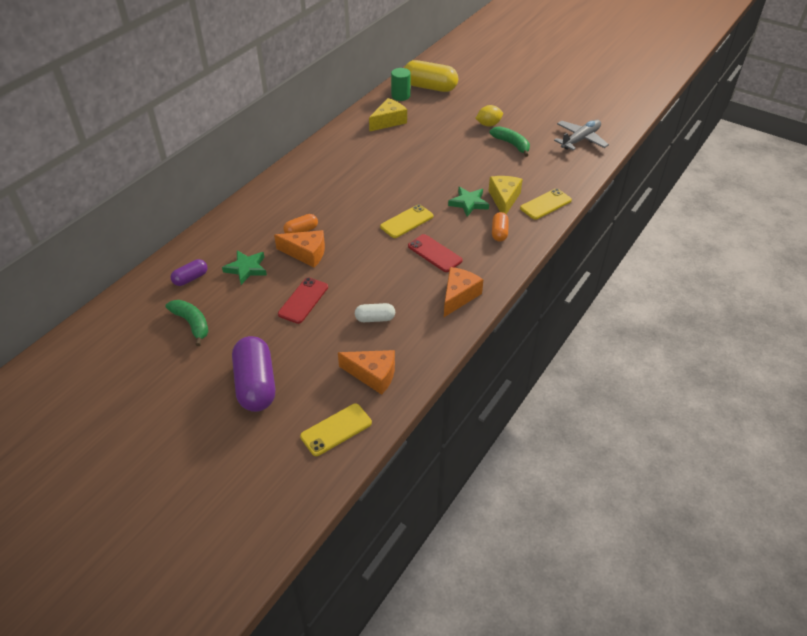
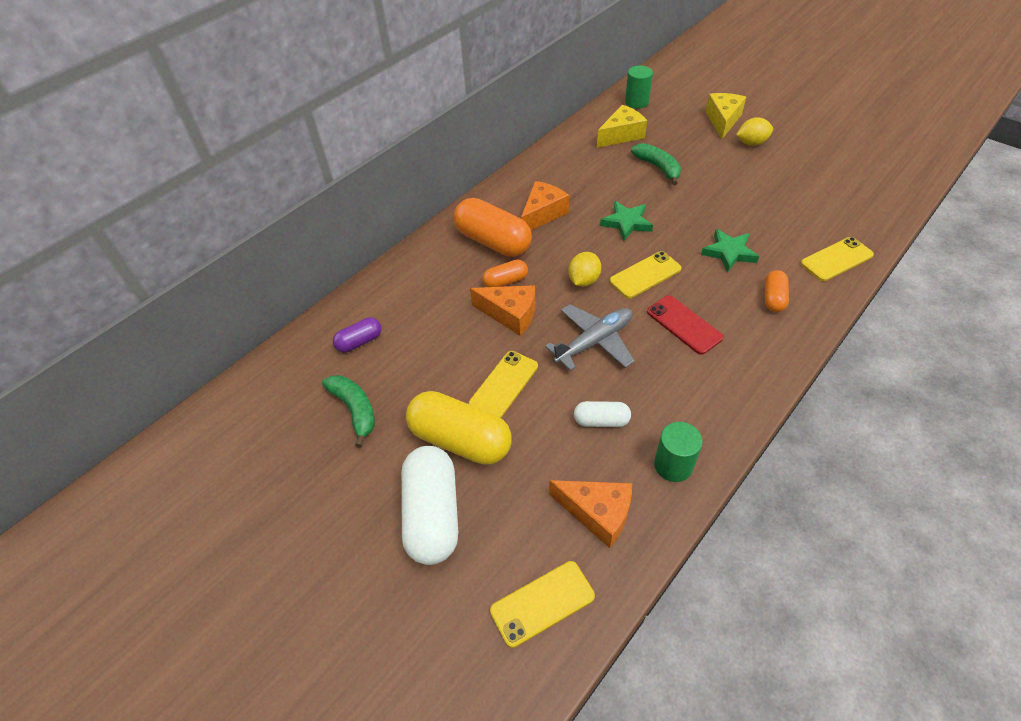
camera: 10 degrees right, 5 degrees up
green star [222,250,267,285] -> green star moved to [600,201,653,241]
purple capsule [232,336,275,412] -> white capsule [401,446,458,565]
red phone [278,277,328,324] -> yellow phone [469,351,538,418]
yellow capsule [404,60,458,92] -> yellow capsule moved to [406,391,512,465]
orange cheese [444,267,483,317] -> orange cheese moved to [521,181,569,230]
green banana [489,126,530,157] -> green banana moved to [631,143,681,185]
yellow cheese [489,176,523,214] -> yellow cheese moved to [705,93,746,139]
grey plane [554,120,609,150] -> grey plane moved to [545,304,634,371]
none -> orange capsule [454,198,532,257]
none -> yellow lemon [568,252,601,287]
none -> green cylinder [654,422,703,482]

